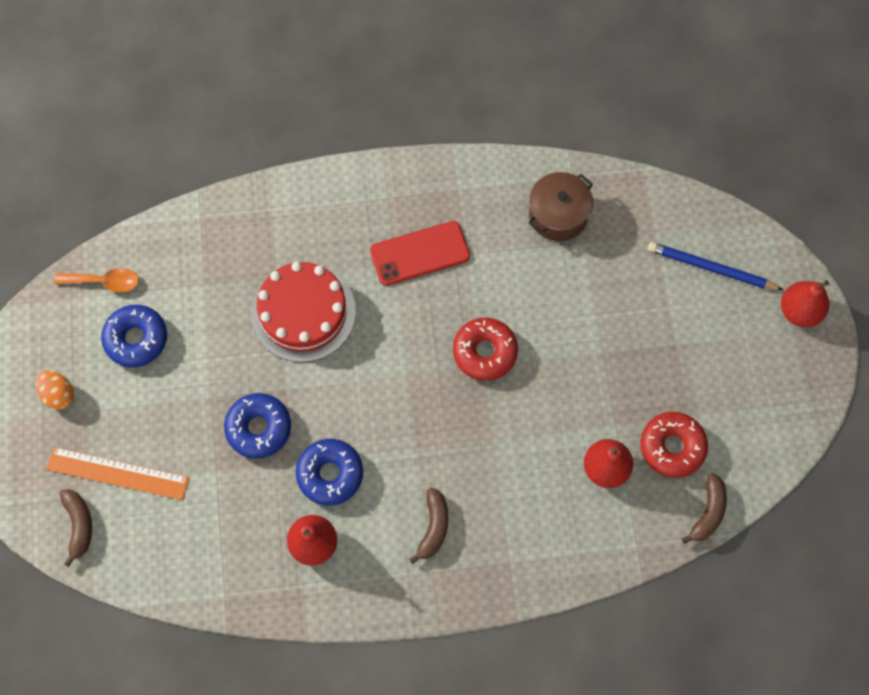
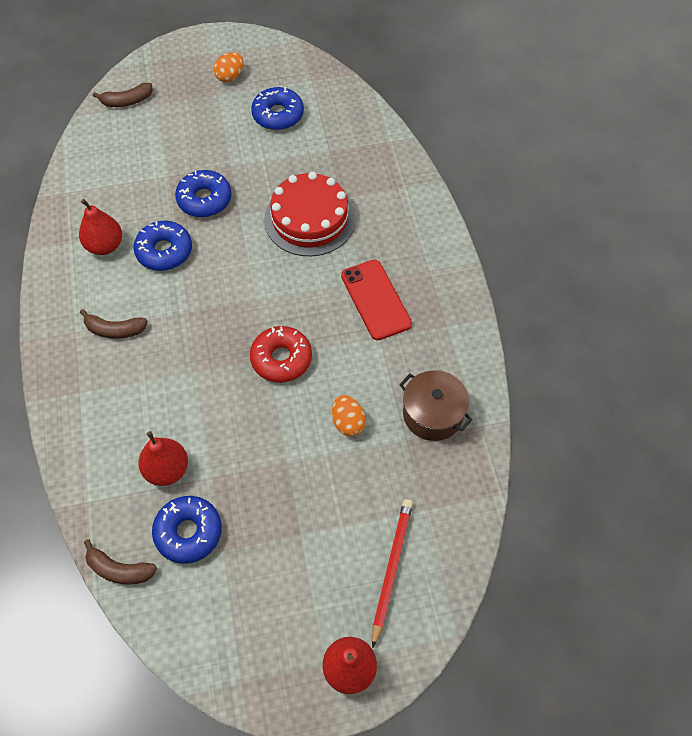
camera: 85 degrees right, 10 degrees down
orange ruler [46,447,189,500] -> none
orange spoon [54,268,139,292] -> none
red donut [641,412,708,478] -> blue donut [152,496,222,564]
blue pencil [648,242,784,290] -> red pencil [372,499,413,648]
none -> orange egg [332,395,366,436]

